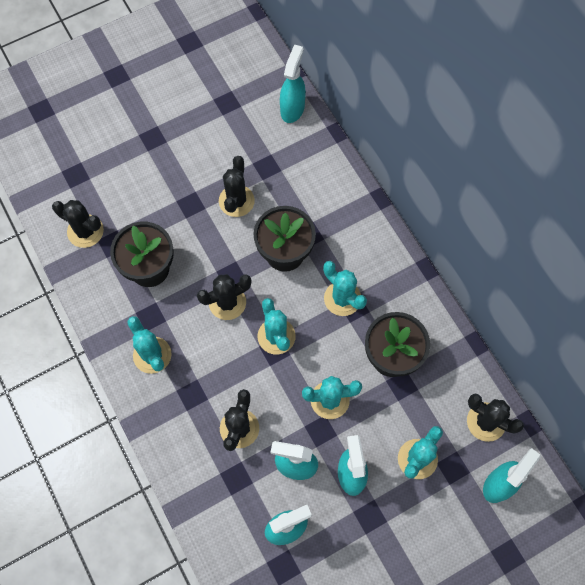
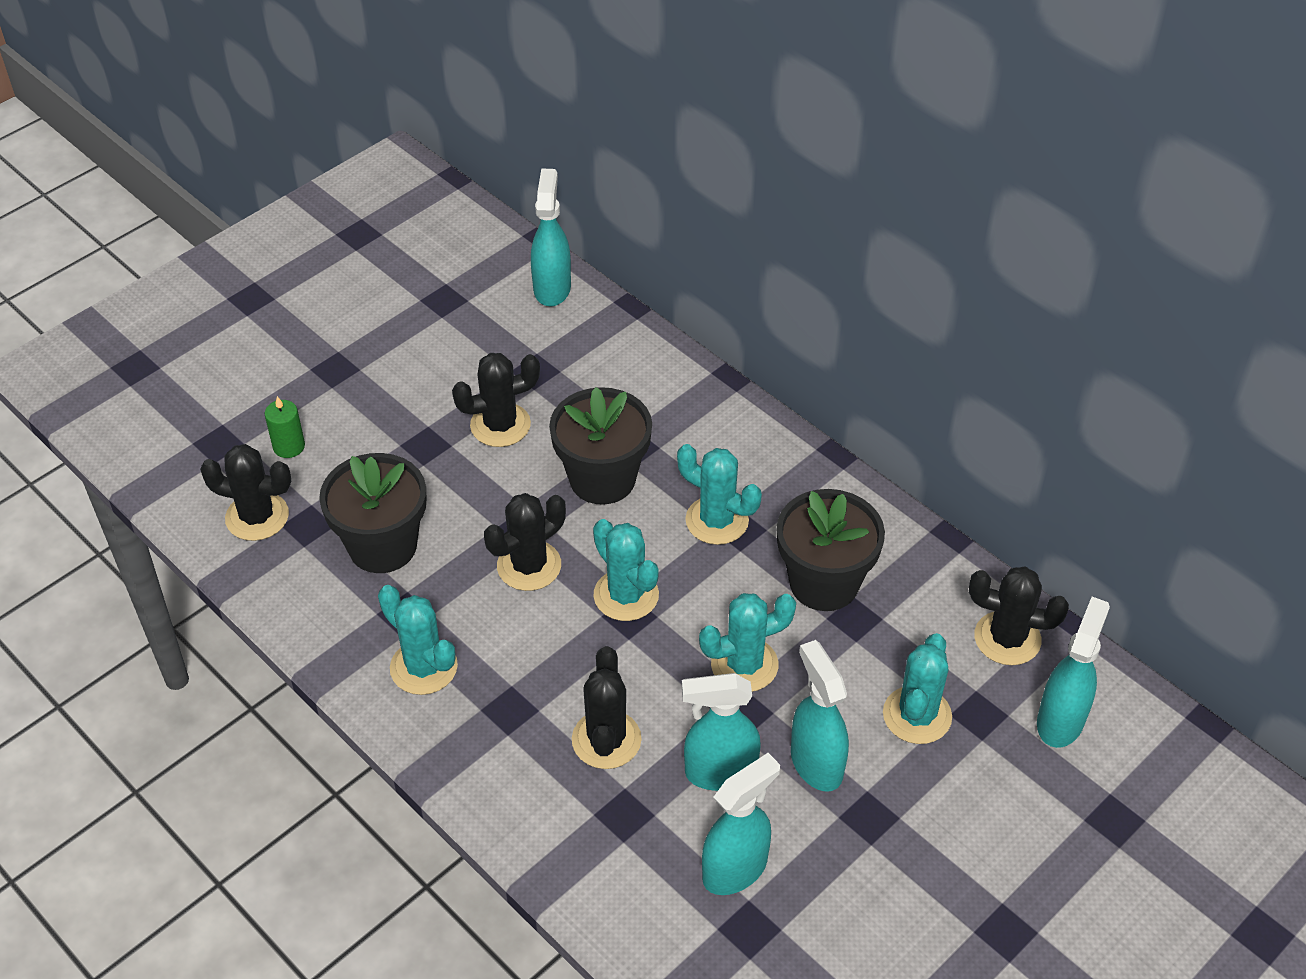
camera: 15 degrees left, 20 degrees down
black cactus [219,156,255,217] -> black cactus turned 75 degrees clockwise [452,353,540,447]
none -> green candle [265,396,305,458]

